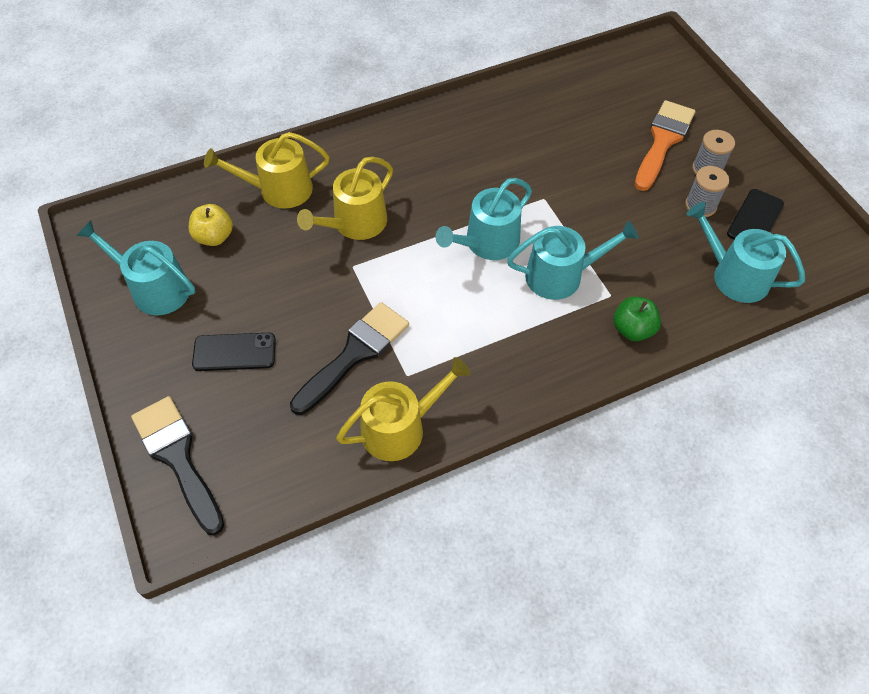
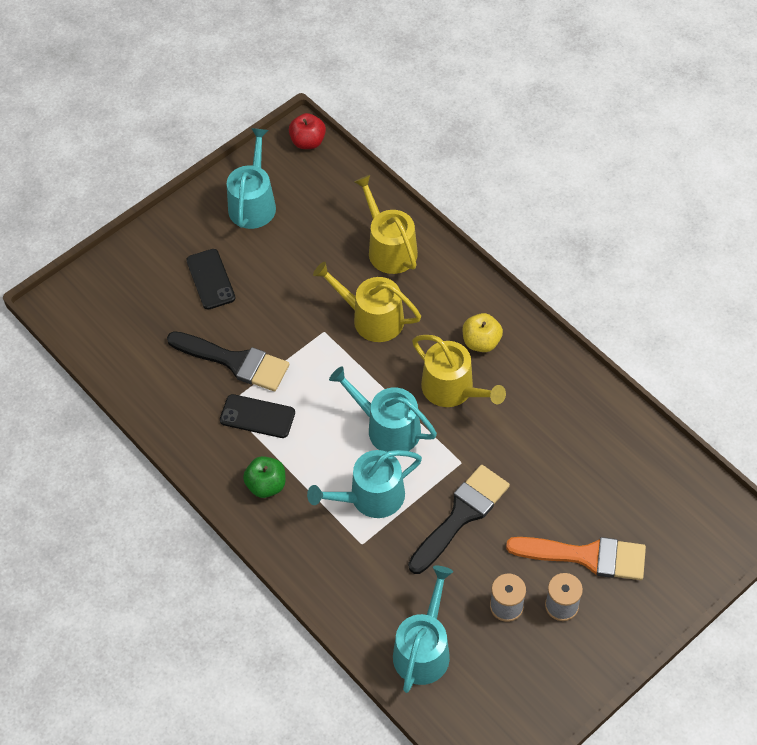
camera: 75 degrees right, 0 degrees up
black brush [131,396,224,535] -> black brush moved to [408,465,510,574]
yellow apple [189,204,233,246] -> yellow apple moved to [463,313,503,352]
yellow watering can [336,357,470,461] -> yellow watering can moved to [412,335,506,407]
turquoise watering can [507,221,639,300] -> turquoise watering can turned 90 degrees clockwise [307,450,422,518]
green apple [613,296,661,341] -> green apple moved to [243,456,285,498]
black phone [727,189,784,240] -> black phone moved to [220,394,295,438]
none -> red apple [289,113,326,149]

